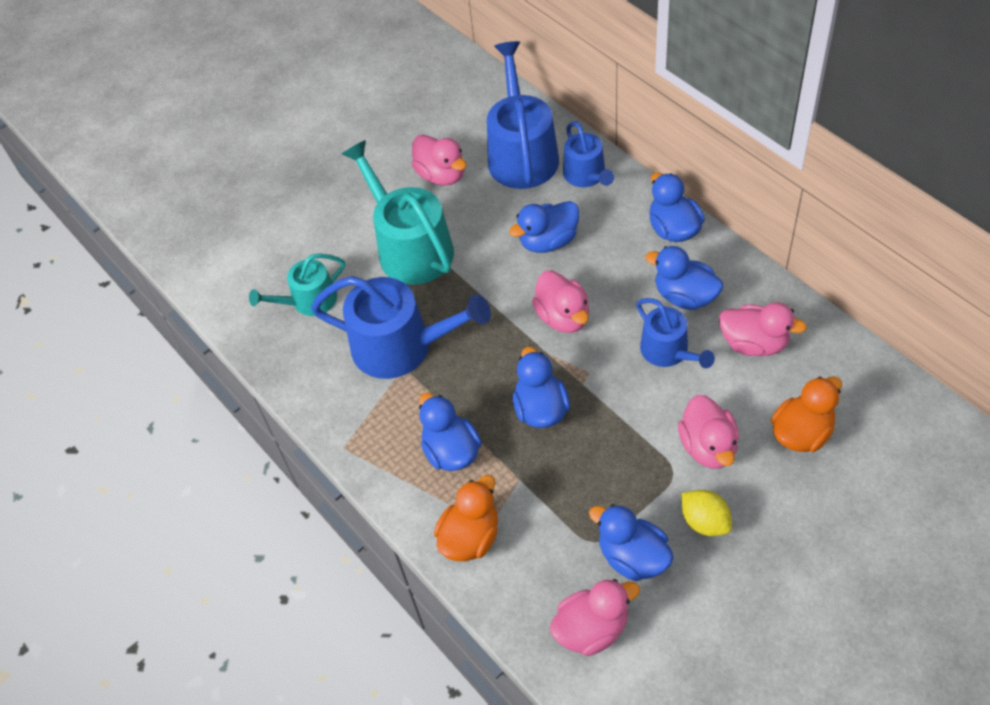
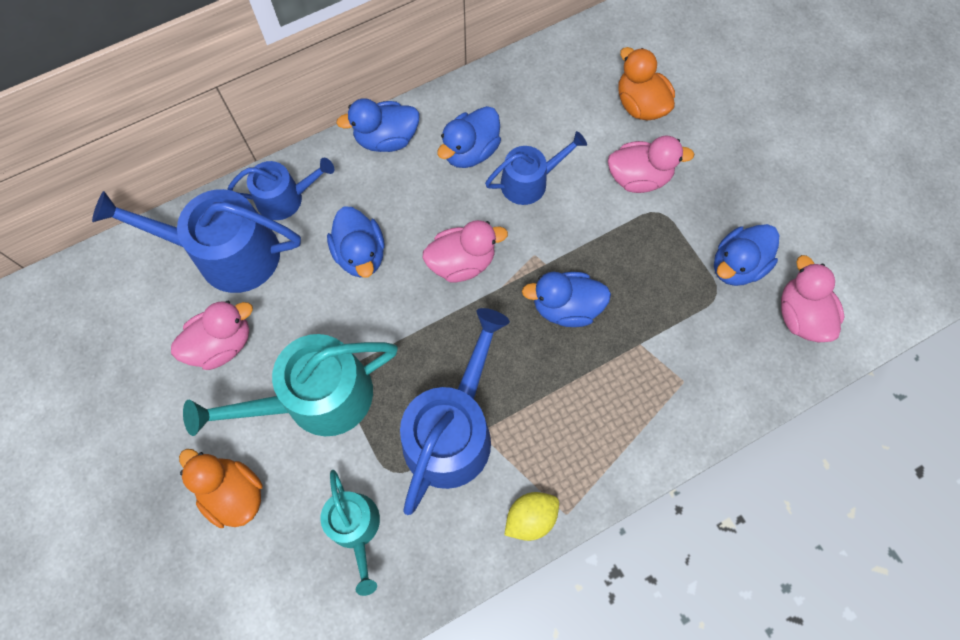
camera: 85 degrees left, 15 degrees up
blue duck [419,393,482,471] -> none
orange duck [434,475,498,561] -> orange duck moved to [179,449,262,528]
yellow lemon [681,490,732,536] -> yellow lemon moved to [504,492,559,541]
pink duck [719,302,807,356] -> none

